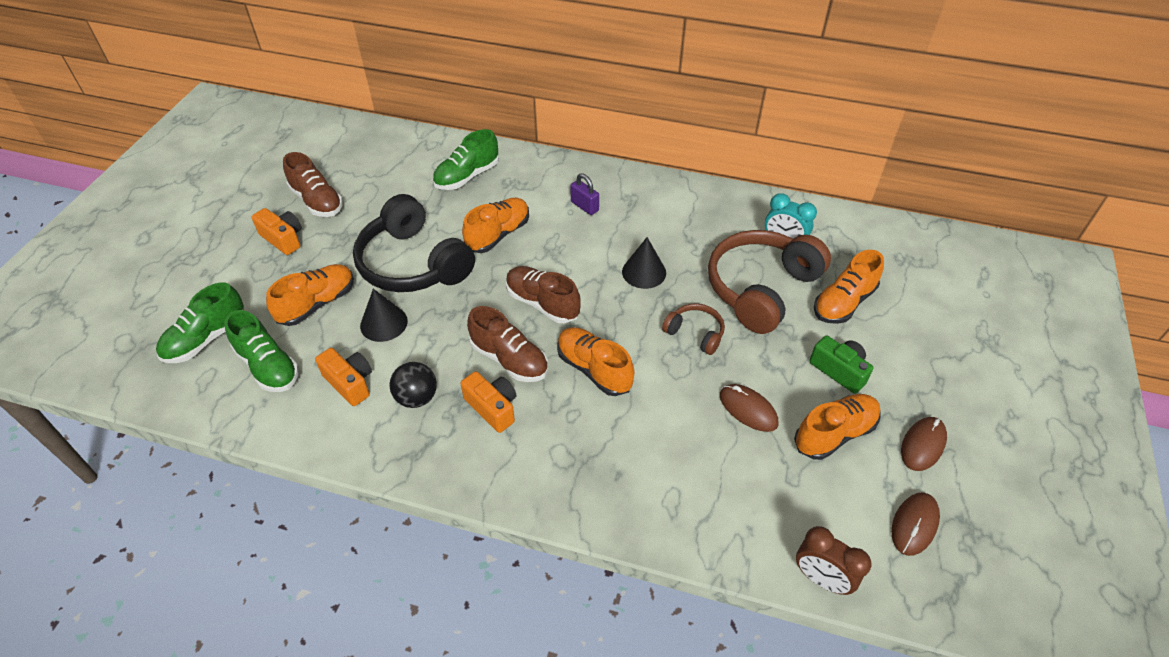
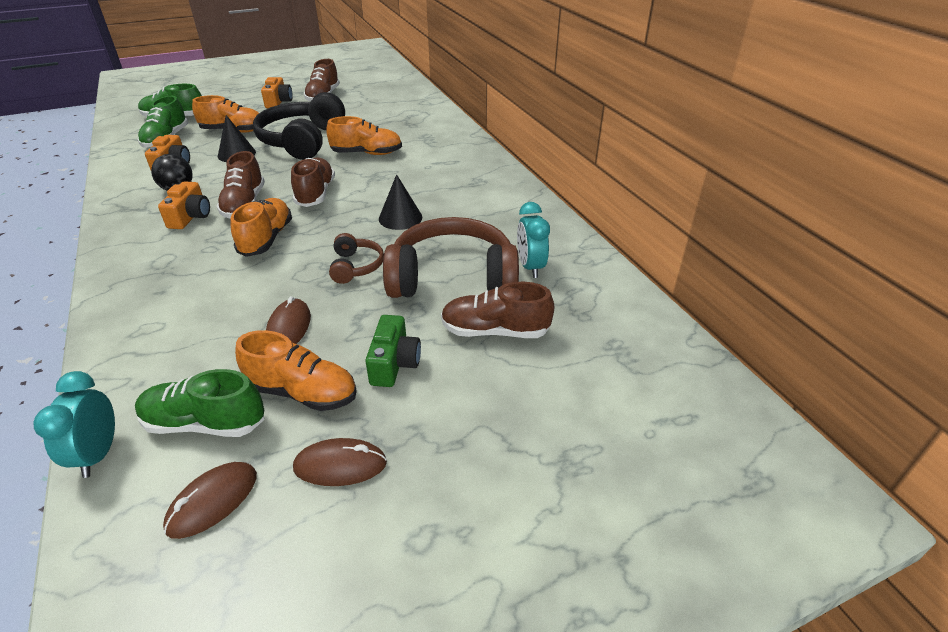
camera: 50 degrees right, 10 degrees down
green shoe [433,129,499,190] -> green shoe moved to [135,369,264,437]
purple padlock [570,173,599,215] -> none
brown clock [796,526,871,595] -> turquoise clock [34,371,115,478]
orange shoe [814,250,884,324] -> brown shoe [441,282,554,338]
brown mouse [891,492,940,556] -> brown mouse turned 45 degrees counterclockwise [163,462,257,539]

